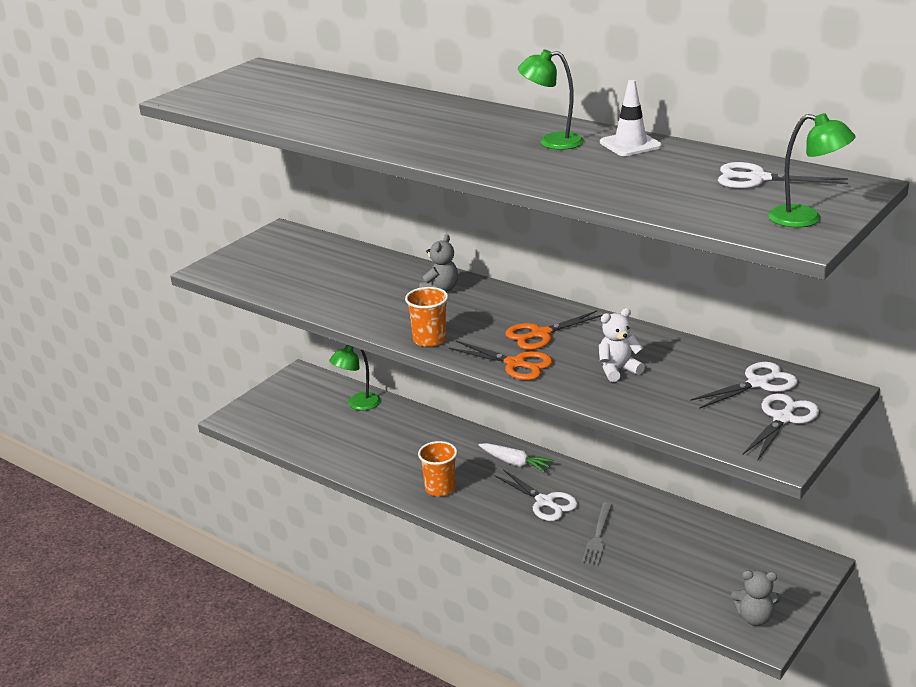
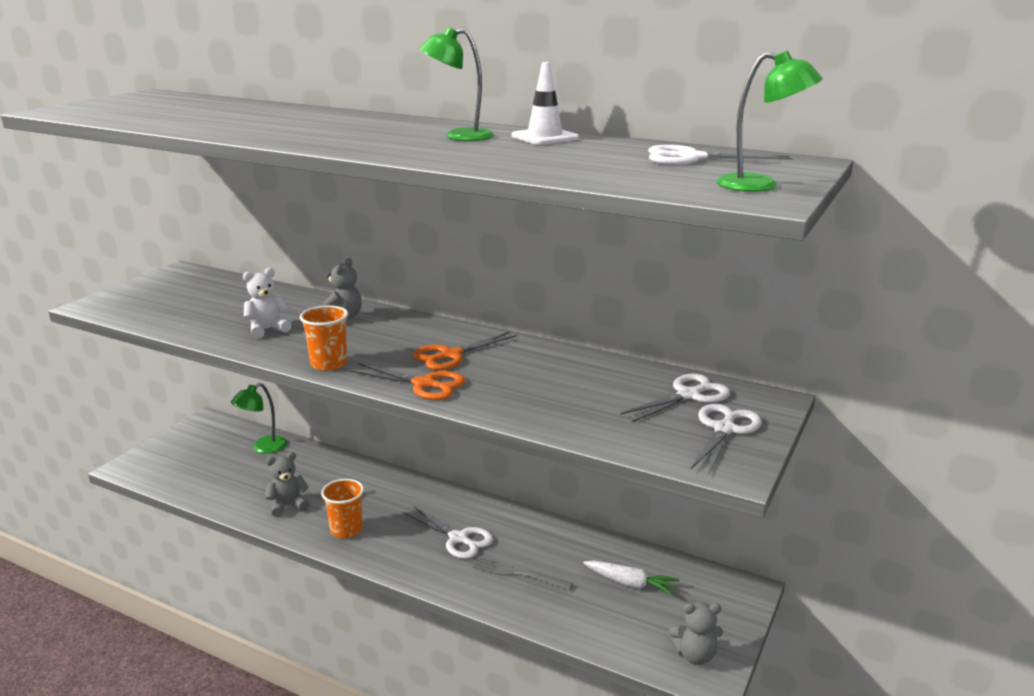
camera: 10 degrees left, 5 degrees down
white carrot [479,443,554,473] -> white carrot moved to [583,560,679,596]
grey fork [582,503,612,566] -> grey fork turned 105 degrees clockwise [472,556,573,590]
white teddy bear [599,308,645,382] -> white teddy bear moved to [243,268,291,338]
none -> grey teddy bear [266,452,309,517]

